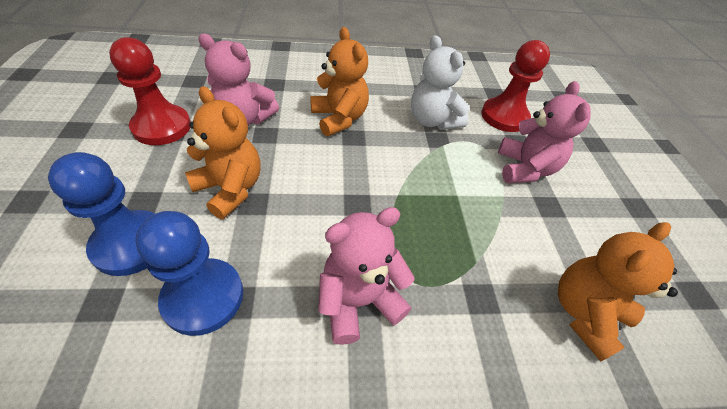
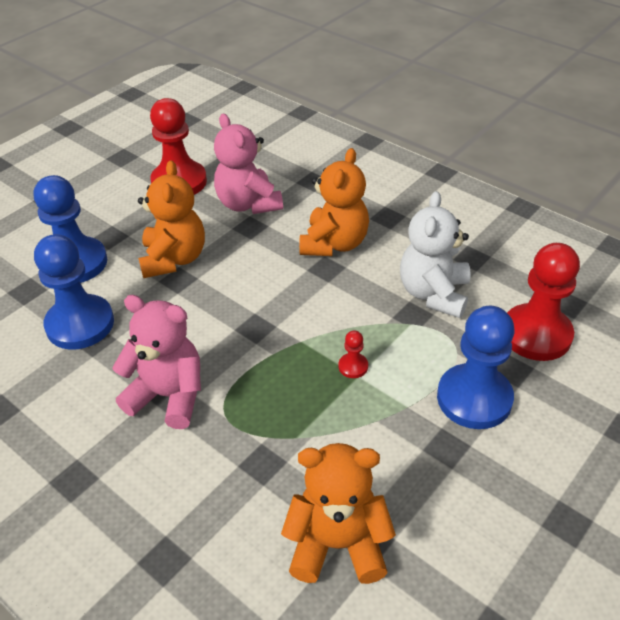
camera: 50 degrees right, 5 degrees down
pink teddy bear [498,81,591,183] -> blue pawn [437,306,515,429]
none -> red pawn [339,330,368,378]

